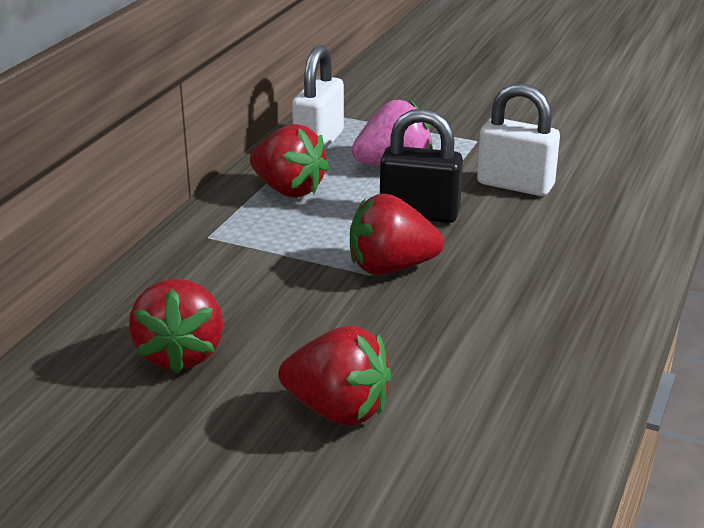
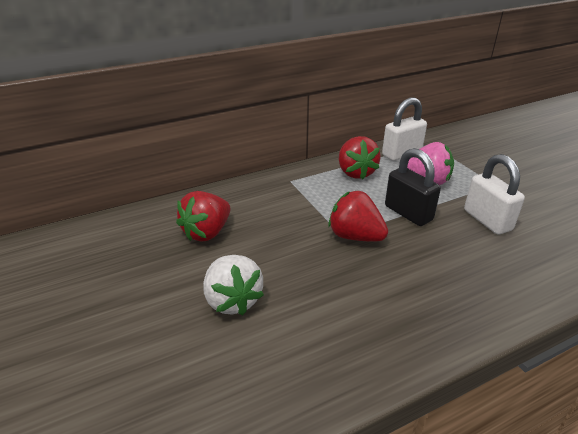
camera: 40 degrees right, 5 degrees up
red strawberry [278,326,391,426] -> white strawberry [203,255,264,316]

